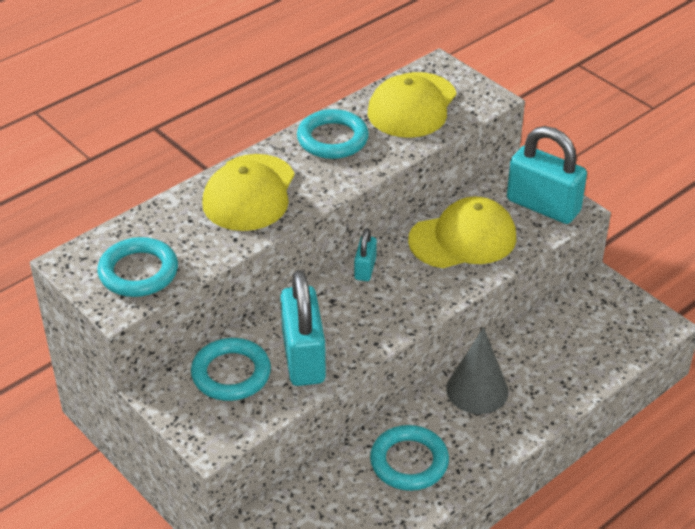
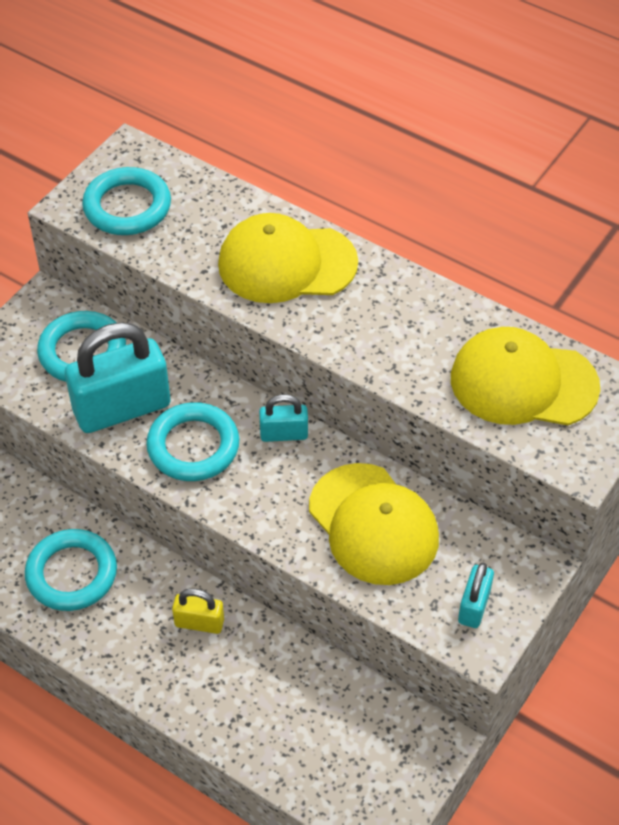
camera: 75 degrees right, 10 degrees up
turquoise ring [297,109,369,159] -> turquoise ring moved to [146,402,240,481]
grey cone [446,328,508,414] -> yellow padlock [172,588,224,634]
turquoise padlock [507,126,587,224] -> turquoise padlock [458,563,494,628], size x0.49

